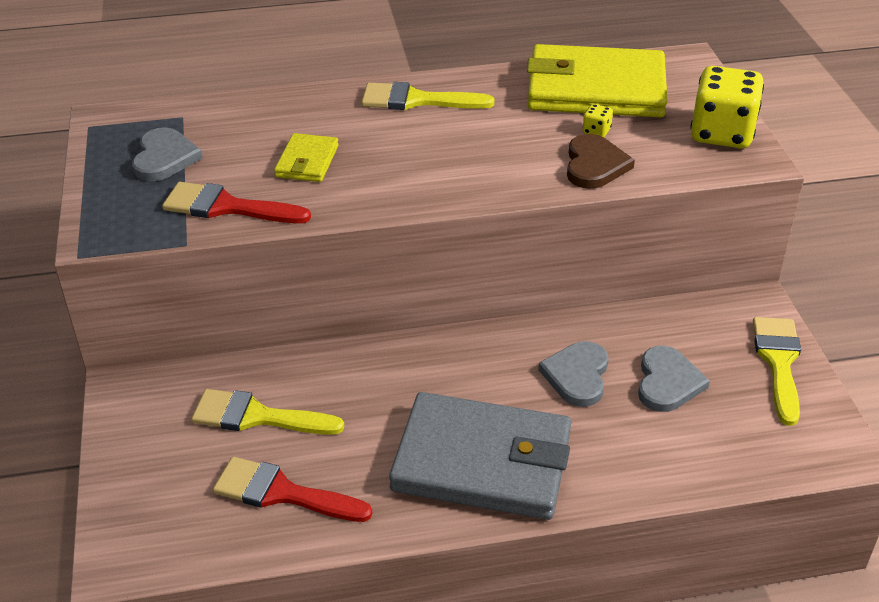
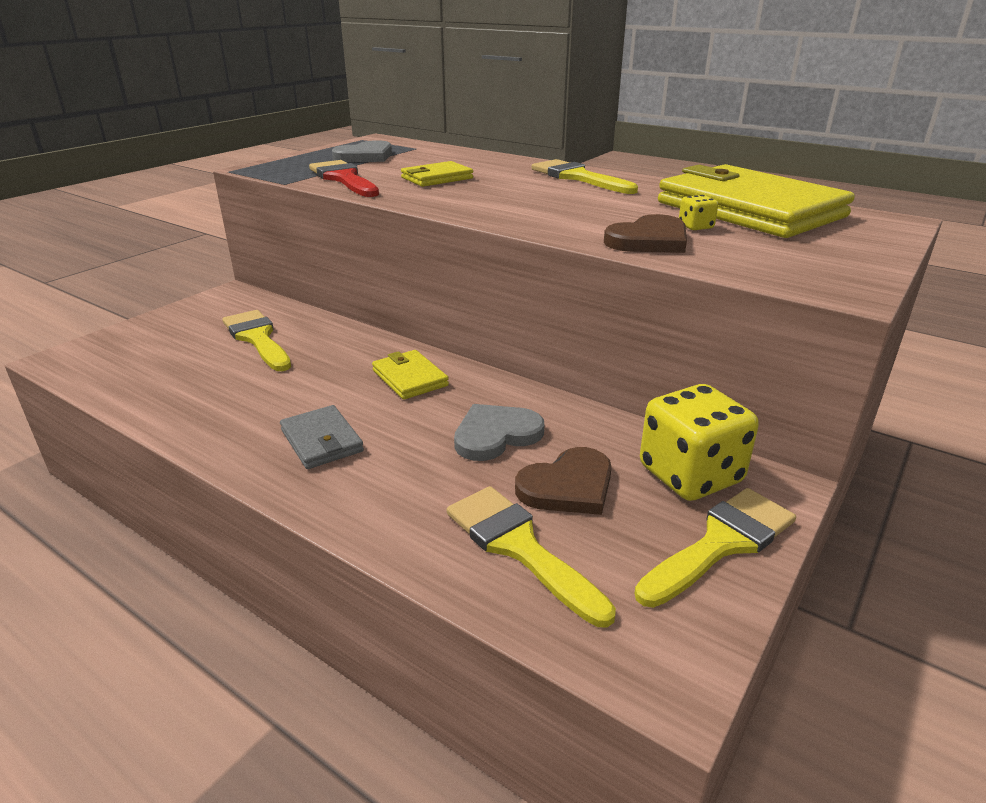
camera: 45 degrees right, 10 degrees down
red brush [213,457,372,522] -> none
grey wallet [389,392,571,520] -> grey wallet [280,405,364,469], size x0.46
grey heart [638,346,710,412] -> brown heart [515,447,612,515]
yellow dice [690,66,764,148] -> yellow dice moved to [640,384,759,501]
none -> yellow wallet [372,350,449,400]
none -> yellow brush [447,486,616,627]

